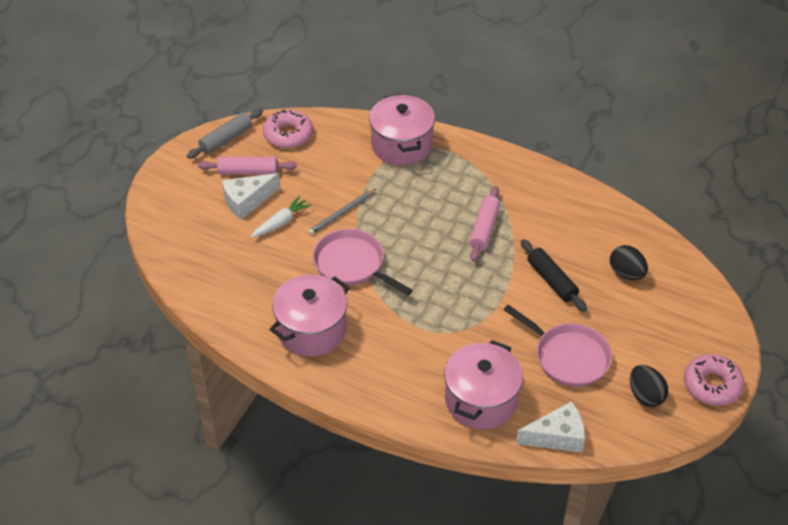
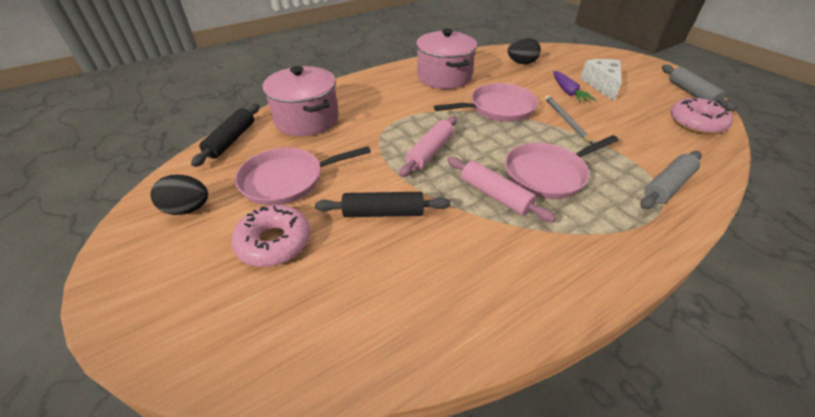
camera: 120 degrees right, 5 degrees down
pink rolling pin [198,157,297,175] -> pink rolling pin moved to [399,116,457,177]
white carrot [251,196,312,238] -> purple carrot [553,71,595,103]
pink pot [369,94,435,166] -> grey rolling pin [640,151,702,209]
white cheese [516,401,585,453] -> black rolling pin [191,104,259,167]
black egg [610,245,648,280] -> black egg moved to [508,38,541,64]
pink donut [684,354,744,406] -> pink donut moved to [232,205,310,267]
none -> pink pan [505,135,619,199]

